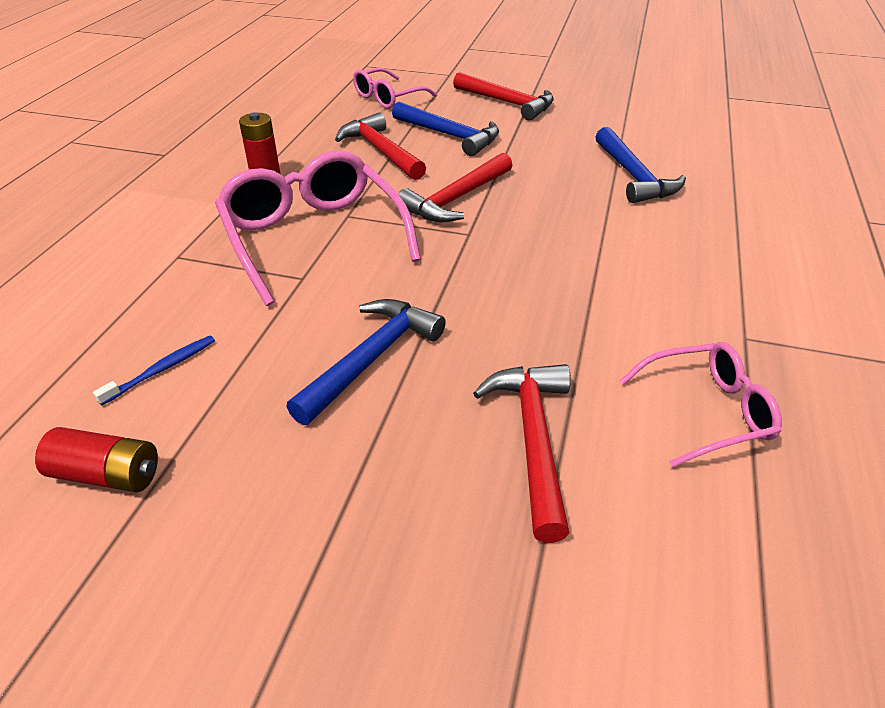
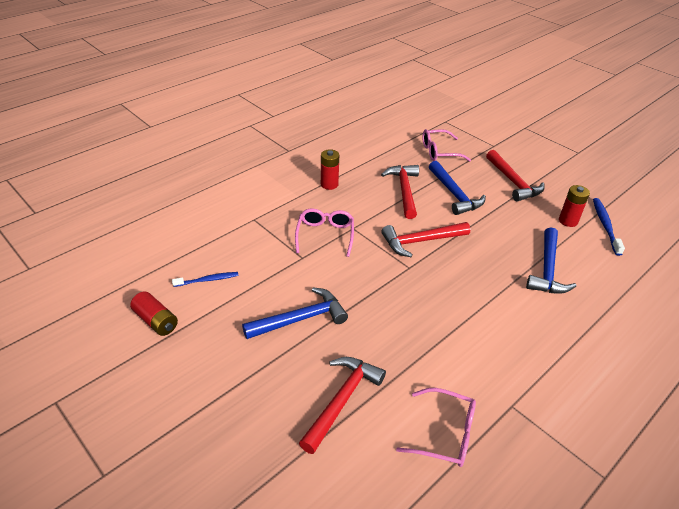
camera: 30 degrees right, 0 degrees up
pink glasses [215,150,421,306] -> pink glasses [295,209,354,257], size x0.58
none -> red battery [559,185,590,227]
none -> blue toothbrush [593,198,625,256]

